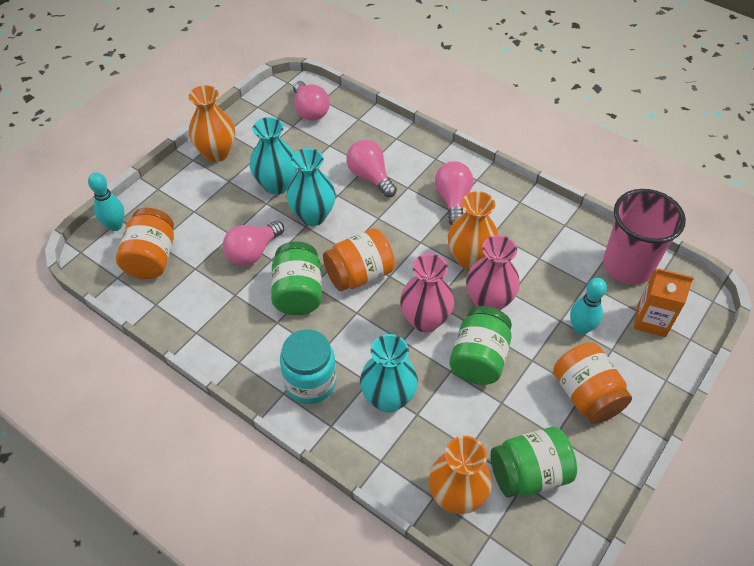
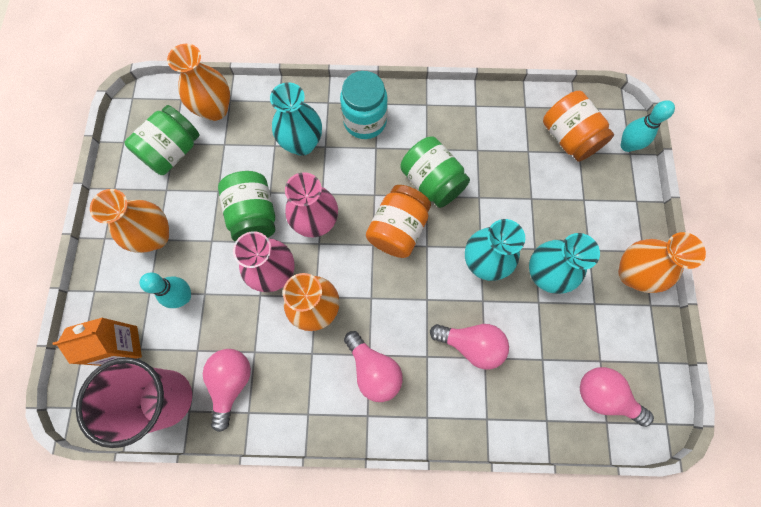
camera: 145 degrees right, 20 degrees up
pink light bulb [223,221,284,266] -> pink light bulb moved to [203,349,251,432]
orange jar [553,342,632,424] -> orange vase [90,189,169,253]

